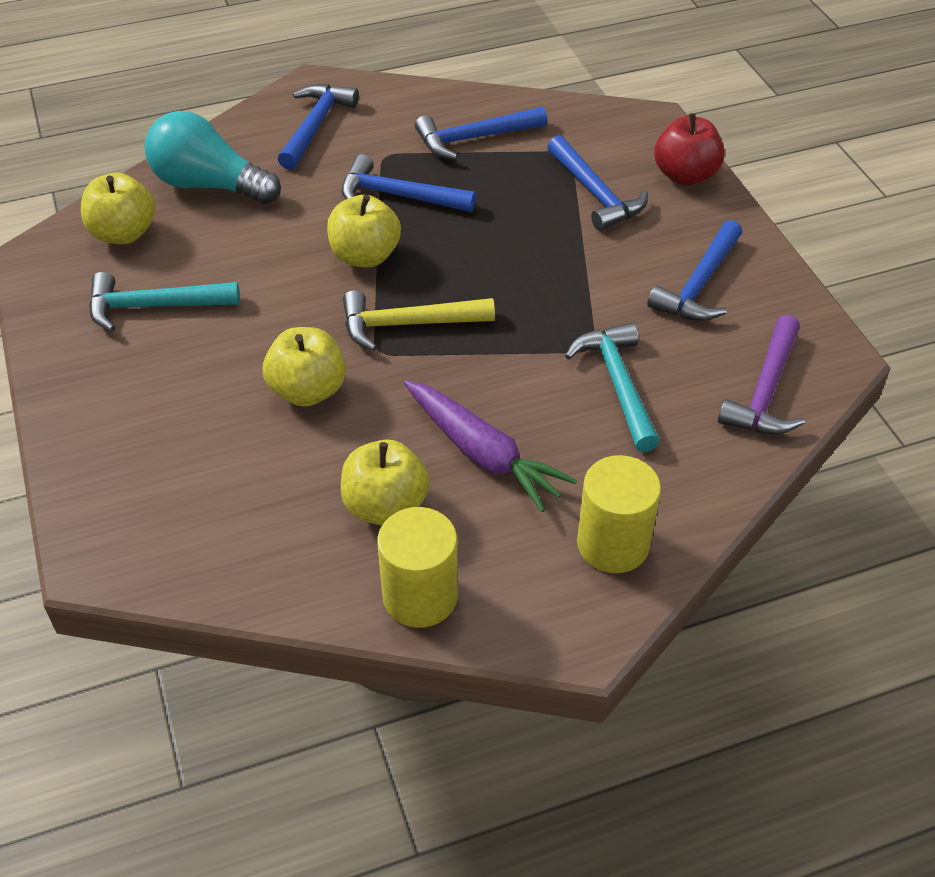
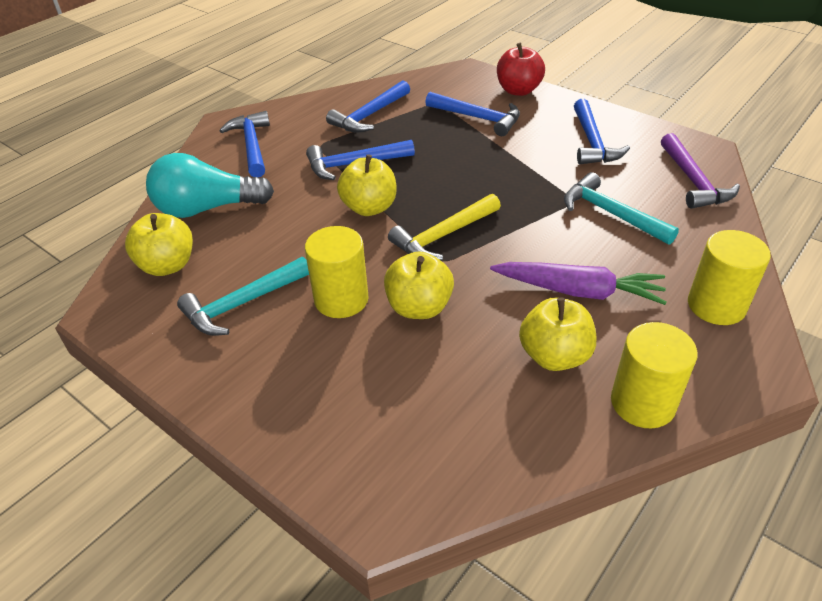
camera: 30 degrees left, 5 degrees down
none -> yellow cylinder [305,226,369,318]

